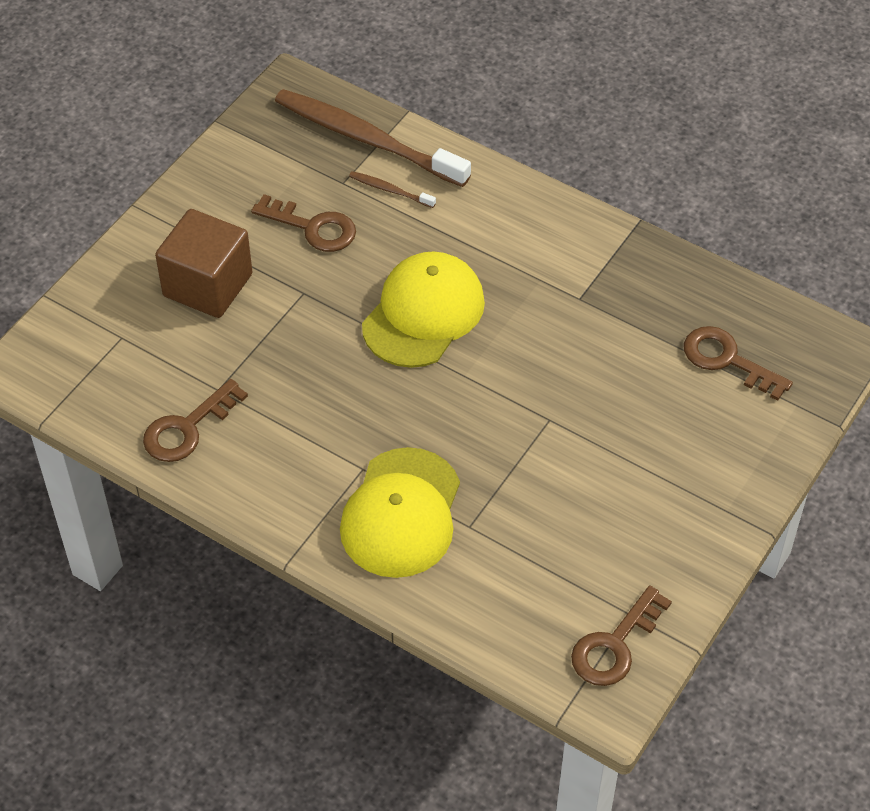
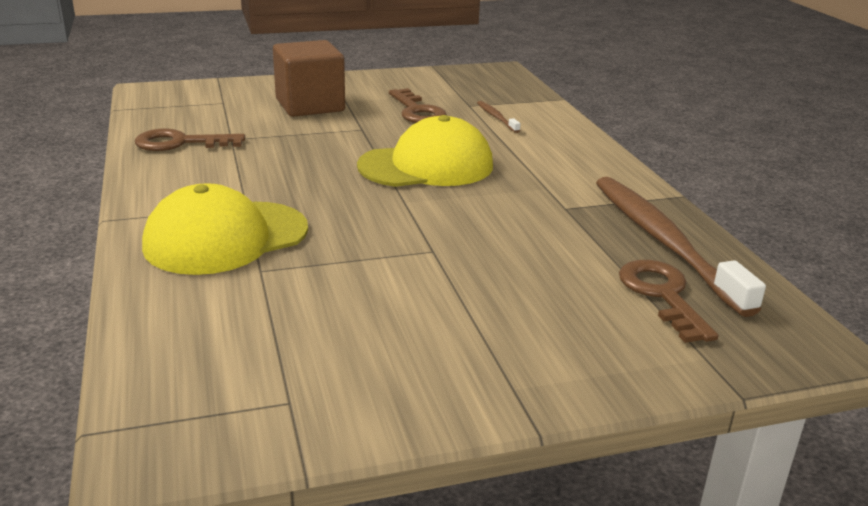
camera: 40 degrees right, 25 degrees down
brown toothbrush [275,89,471,187] -> brown toothbrush moved to [596,177,766,317]
brown key [571,585,672,686] -> none

